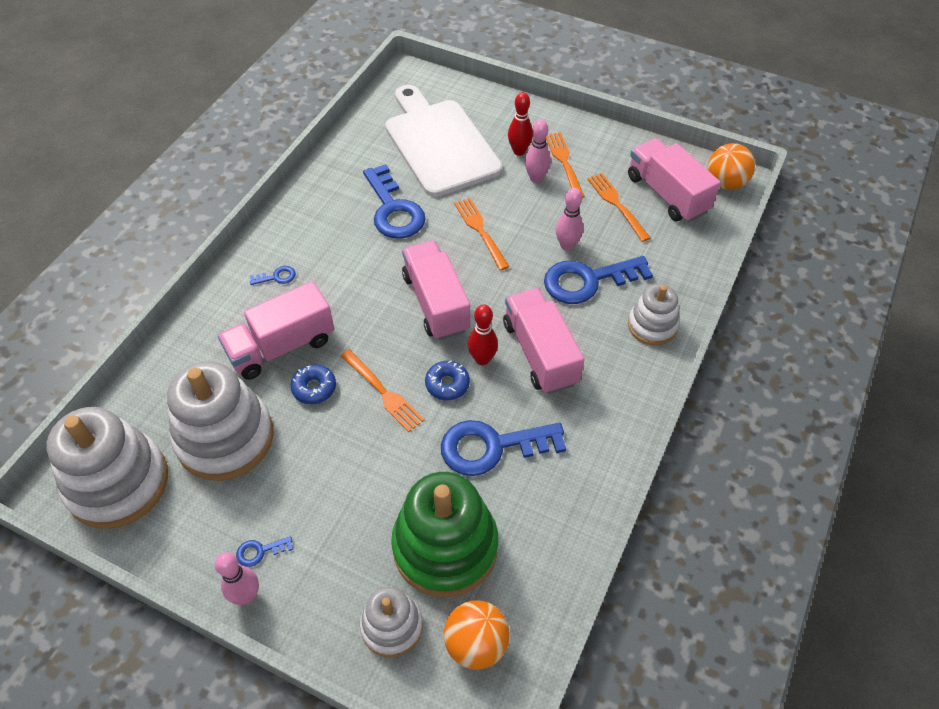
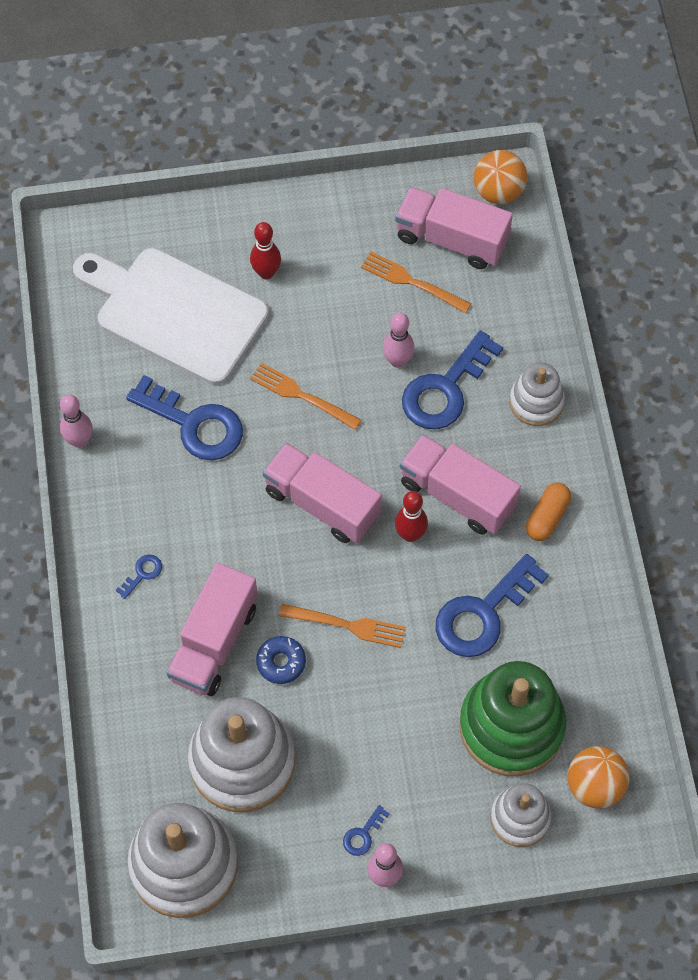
camera: 35 degrees left, 10 degrees up
blue donut [425,361,470,400] -> none
pink bowling pin [525,120,551,183] -> pink bowling pin moved to [60,395,93,448]
orange fork [546,132,585,198] -> none
none -> orange capsule [526,483,571,541]

